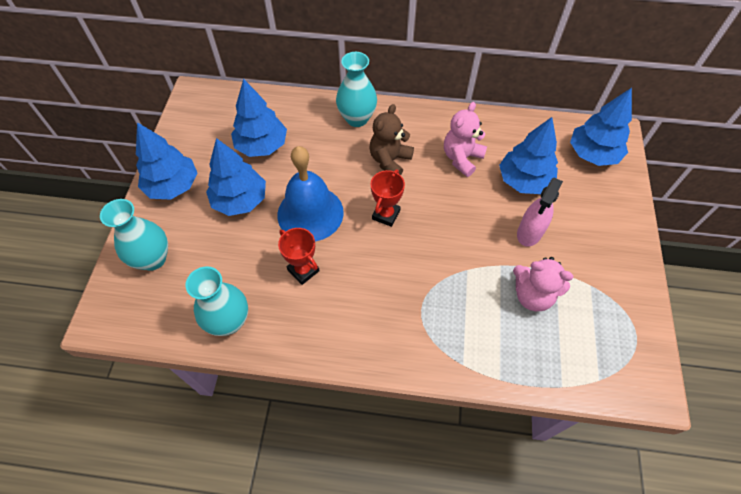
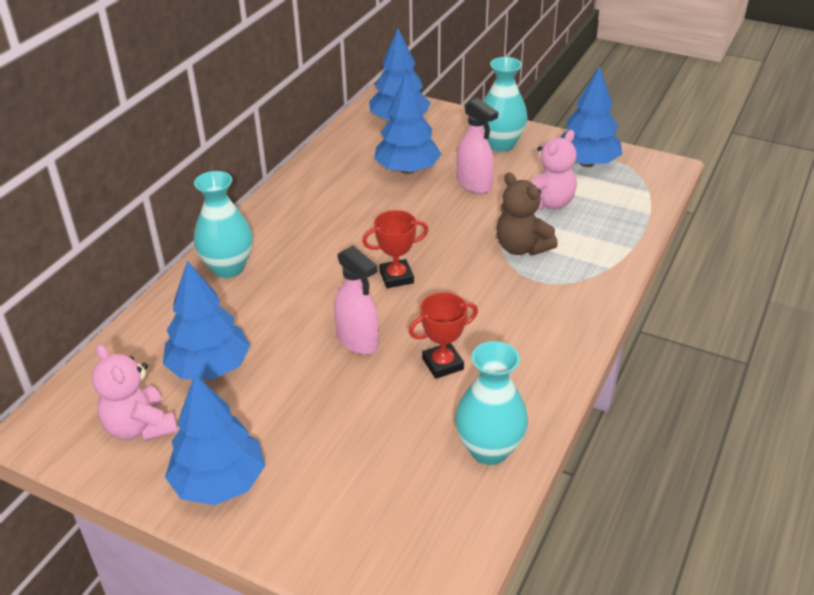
camera: 70 degrees left, 20 degrees down
turquoise vase [100,199,168,271] -> turquoise vase moved to [483,57,528,152]
blue tree [206,138,266,216] -> blue tree moved to [560,66,622,167]
blue bell [277,146,344,242] -> pink spray bottle [334,246,379,355]
brown teddy bear [369,104,414,175] -> brown teddy bear moved to [496,172,558,256]
red trophy [371,170,405,227] -> red trophy turned 60 degrees counterclockwise [362,210,429,288]
pink teddy bear [444,102,487,177] -> pink teddy bear moved to [92,344,178,441]

